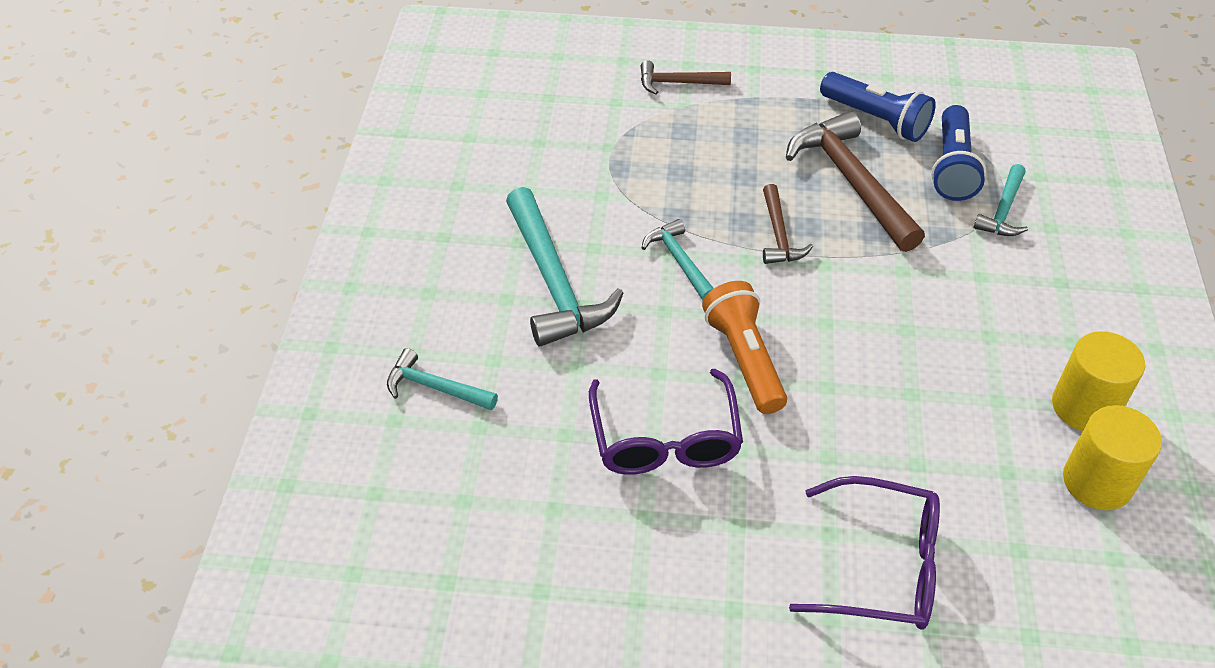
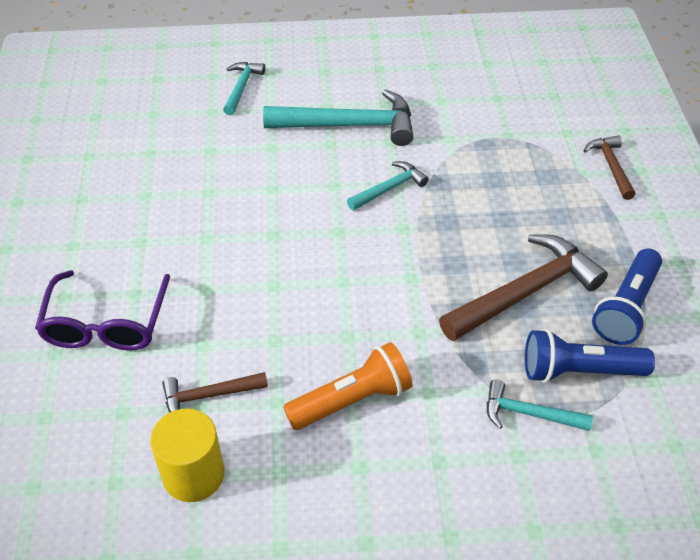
camera: 80 degrees right, 0 degrees up
turquoise hammer [506,187,623,346] -> turquoise hammer turned 150 degrees counterclockwise [263,89,414,146]
purple glasses [589,369,743,475] -> none
orange flashlight [702,281,787,414] -> orange flashlight moved to [283,342,412,430]
brown hammer [763,184,813,264] -> brown hammer moved to [162,372,268,413]
yellow cylinder [1052,331,1145,431] -> none

